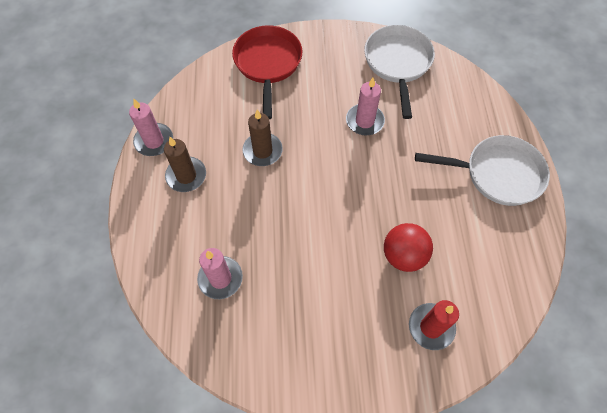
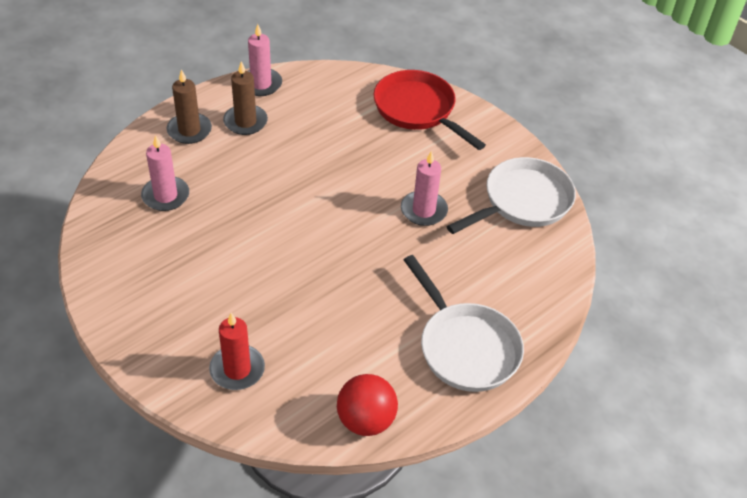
camera: 50 degrees right, 15 degrees down
red pan [232,25,302,119] -> red pan turned 90 degrees counterclockwise [373,70,486,150]
brown candle [242,110,283,166] -> brown candle moved to [166,69,212,144]
red ball [384,223,433,272] -> red ball moved to [337,374,398,436]

